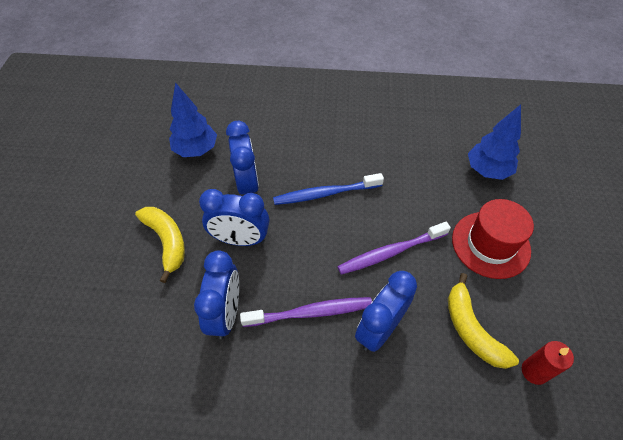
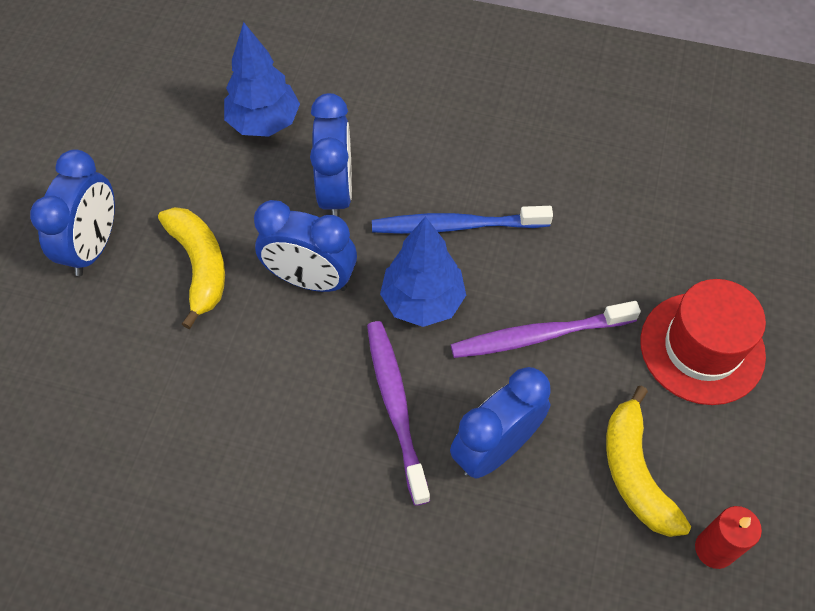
camera: 10 degrees right, 5 degrees up
blue clock [194,250,239,339] -> blue clock moved to [30,149,115,276]
purple toothbrush [240,297,372,327] -> purple toothbrush turned 105 degrees counterclockwise [367,321,430,506]
blue tree [468,104,521,180] -> blue tree moved to [380,216,466,327]

